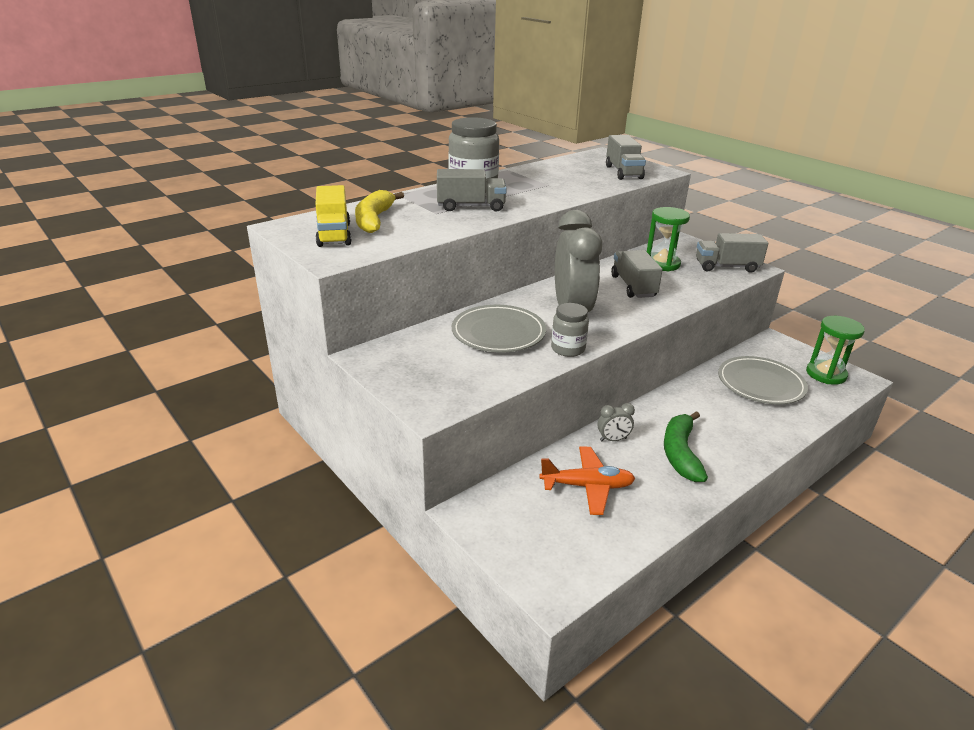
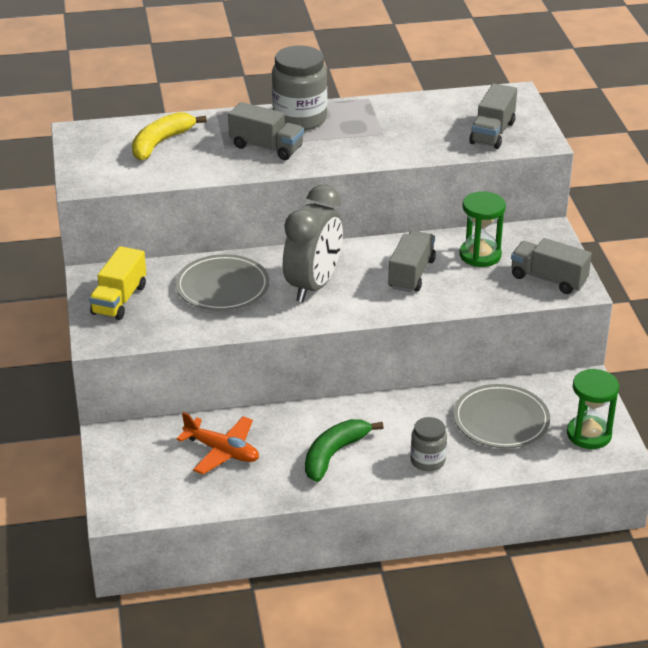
camera: 30 degrees right, 5 degrees up
yellow truck [315,185,351,247] -> yellow truck moved to [89,246,146,320]
grey jar [551,303,589,357] -> grey jar moved to [411,417,447,471]
grey clock [598,403,635,441] -> none

